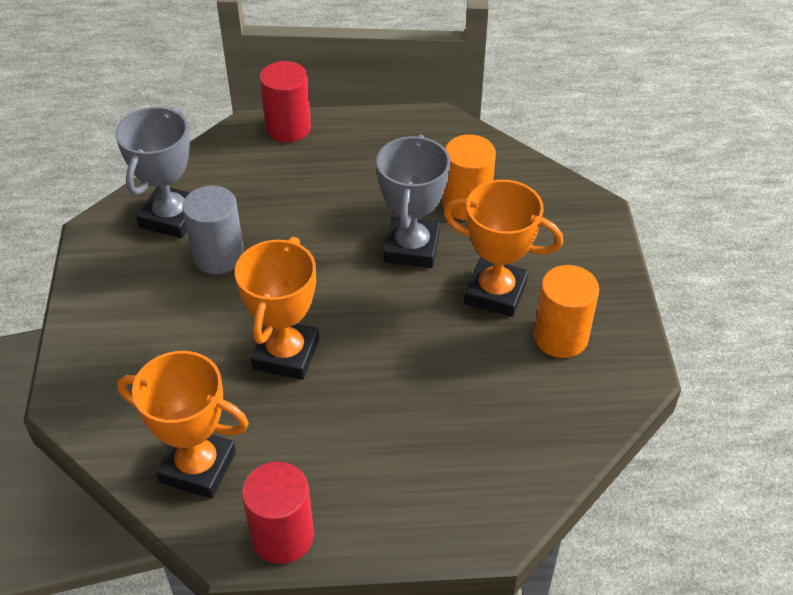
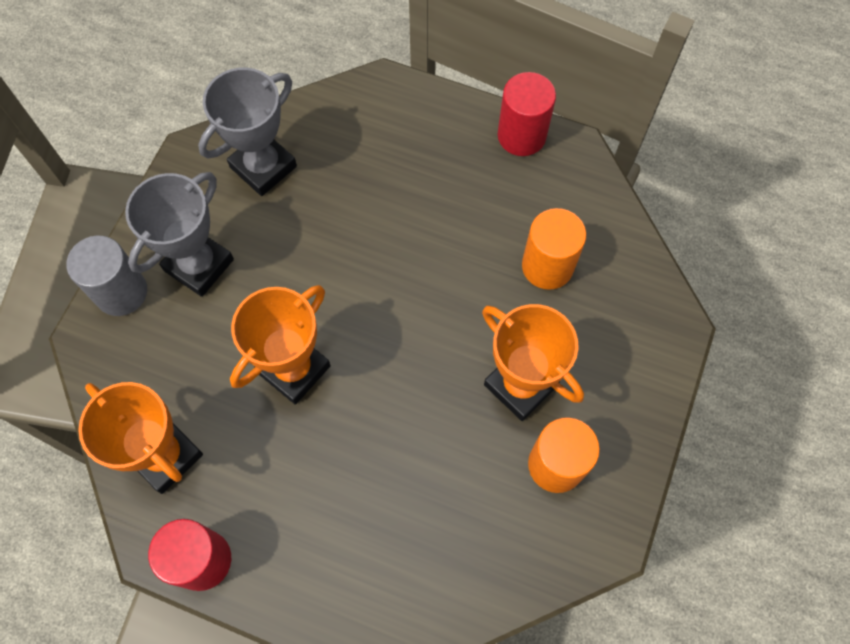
camera: 25 degrees right, 20 degrees up
grey cylinder [183,185,244,274] -> grey cylinder moved to [66,236,147,316]
red cylinder [260,61,311,143] -> red cylinder moved to [497,72,556,156]
grey trophy [376,135,450,268] -> grey trophy moved to [125,172,234,297]

